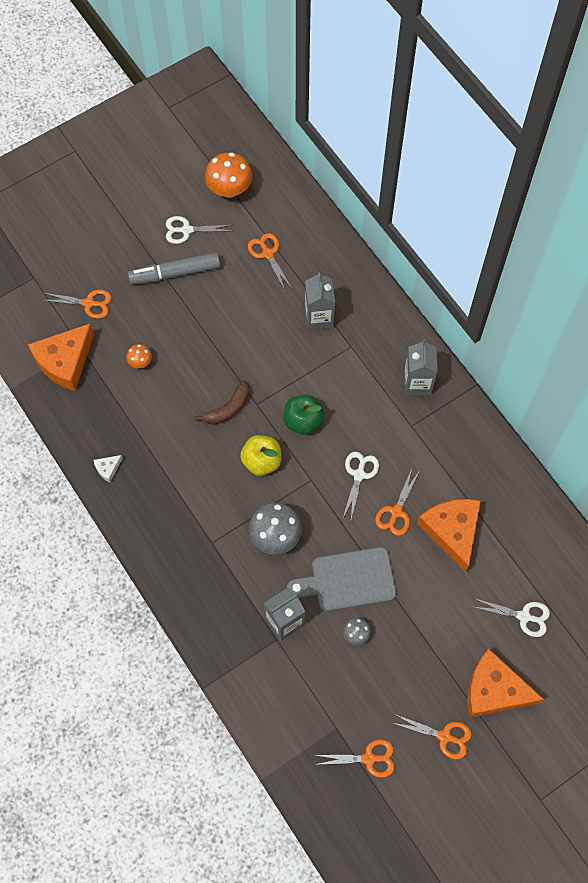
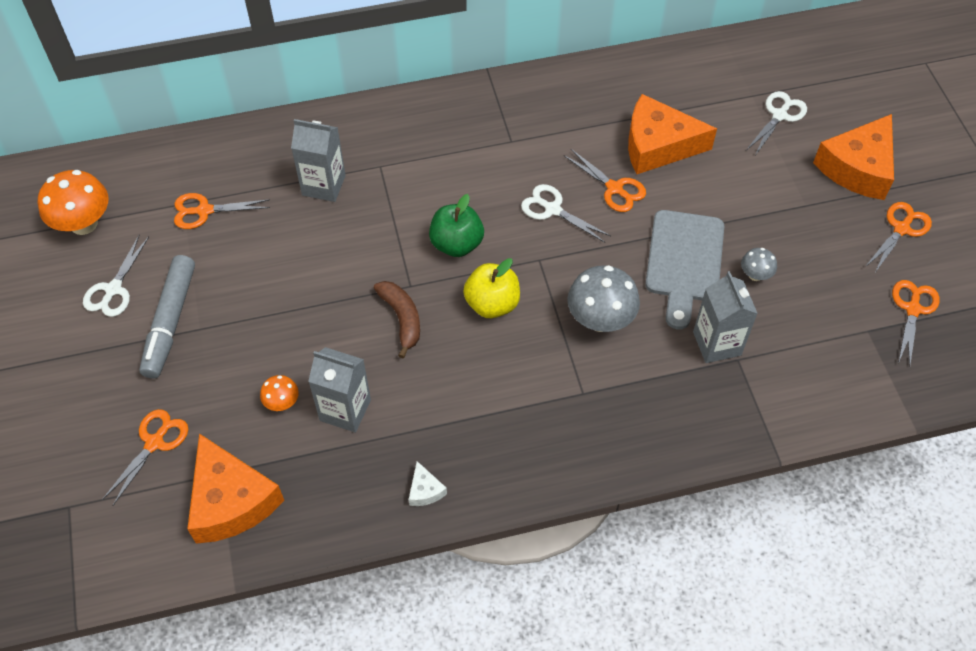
camera: 70 degrees left, 10 degrees down
grey carton [404,340,438,395] -> grey carton moved to [308,347,371,433]

